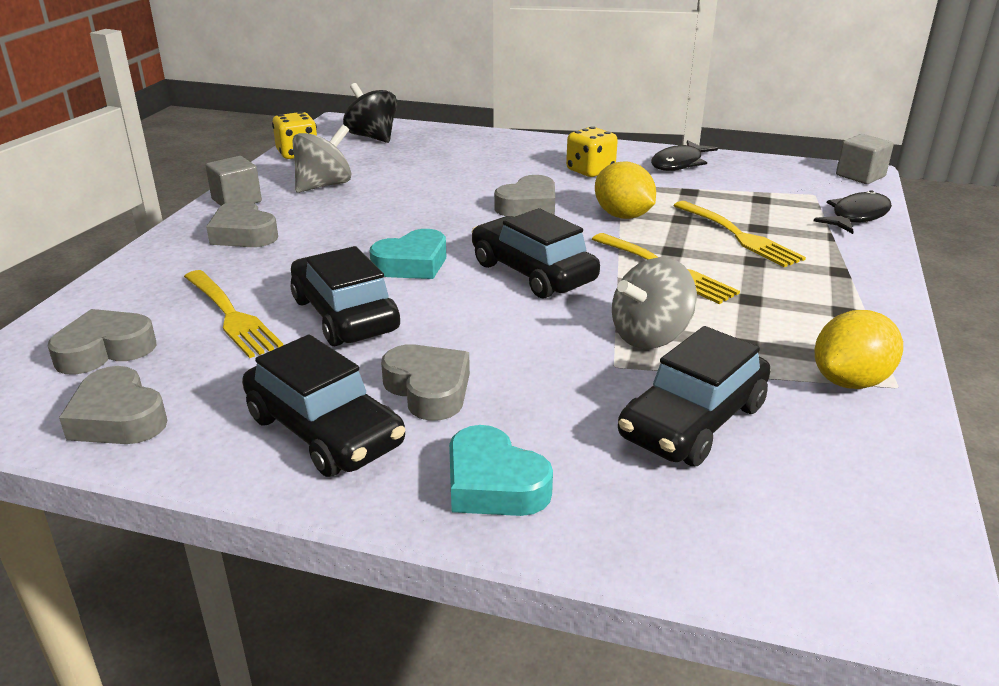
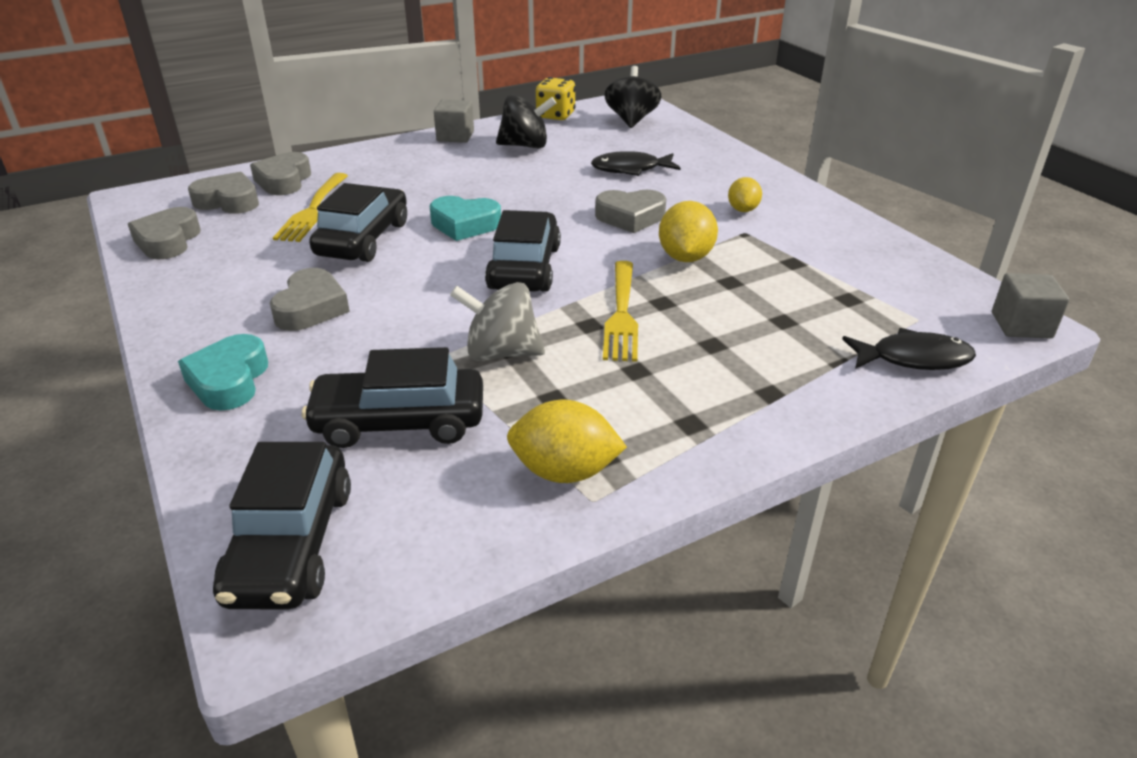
camera: 45 degrees right, 5 degrees up
grey heart [206,200,278,247] -> grey heart moved to [250,152,311,195]
black car [242,334,405,477] -> black car moved to [213,442,351,609]
grey spinning top [292,125,352,193] -> black spinning top [496,94,556,149]
yellow dice [566,126,618,177] -> yellow lemon [728,177,762,212]
black fish [651,140,718,171] -> black fish moved to [591,151,680,176]
yellow fork [673,201,806,267] -> none

